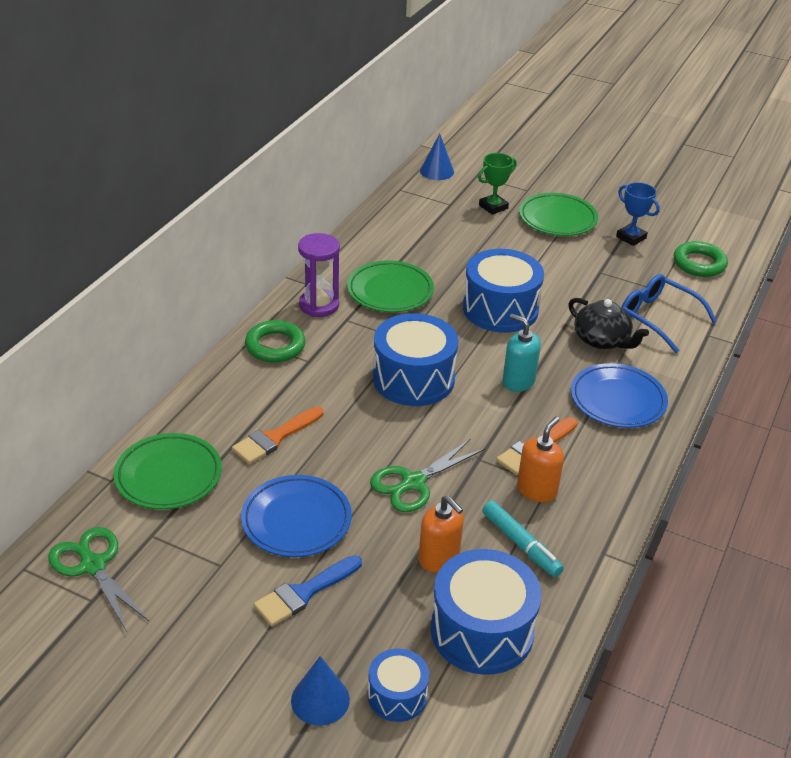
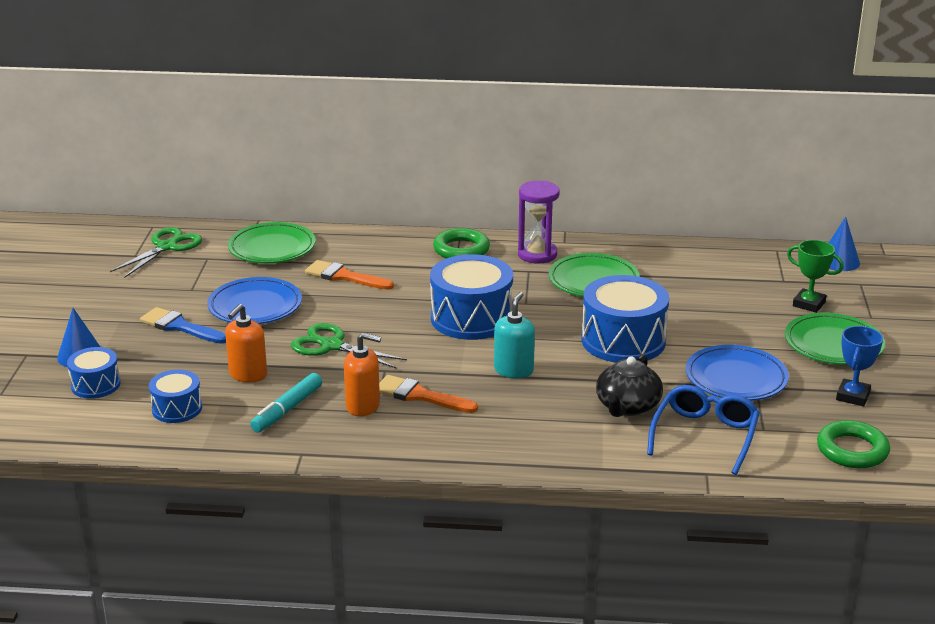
camera: 70 degrees right, 10 degrees down
blue drum [431,549,541,675] -> blue drum [149,370,202,423], size x0.55
blue plate [571,363,668,428] -> blue plate moved to [686,345,789,401]

